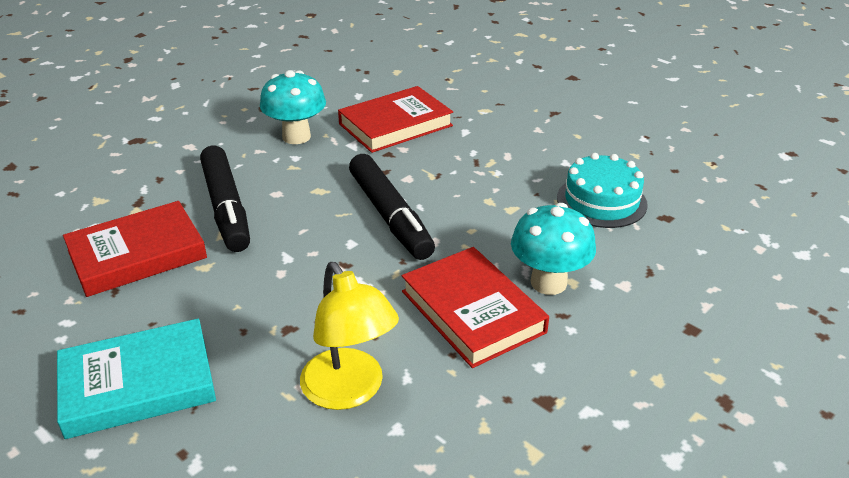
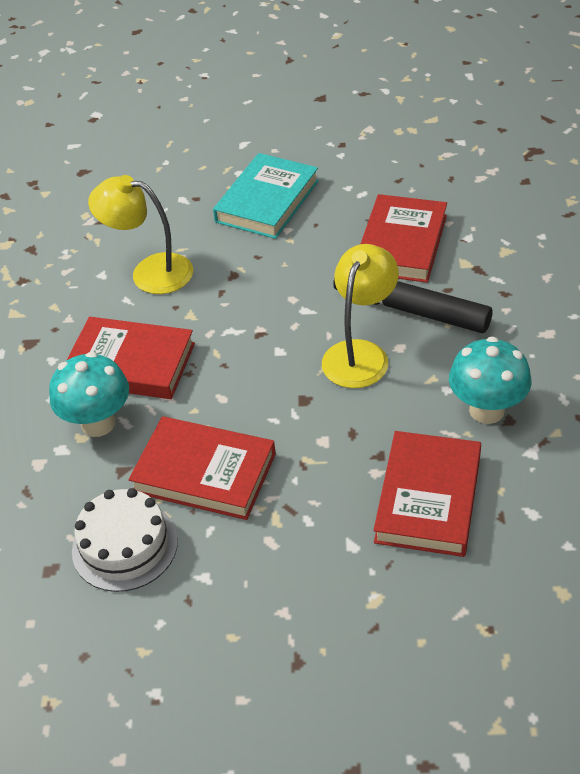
camera: 140 degrees right, 10 degrees up
black marker [349,154,435,260] -> none
turquoise cake [557,153,648,228] -> white cake [72,488,178,592]
none -> red book [128,416,276,520]
none -> yellow lamp [322,244,399,388]

